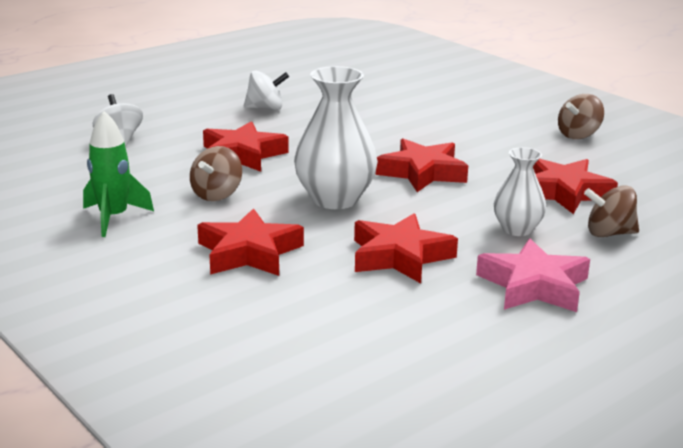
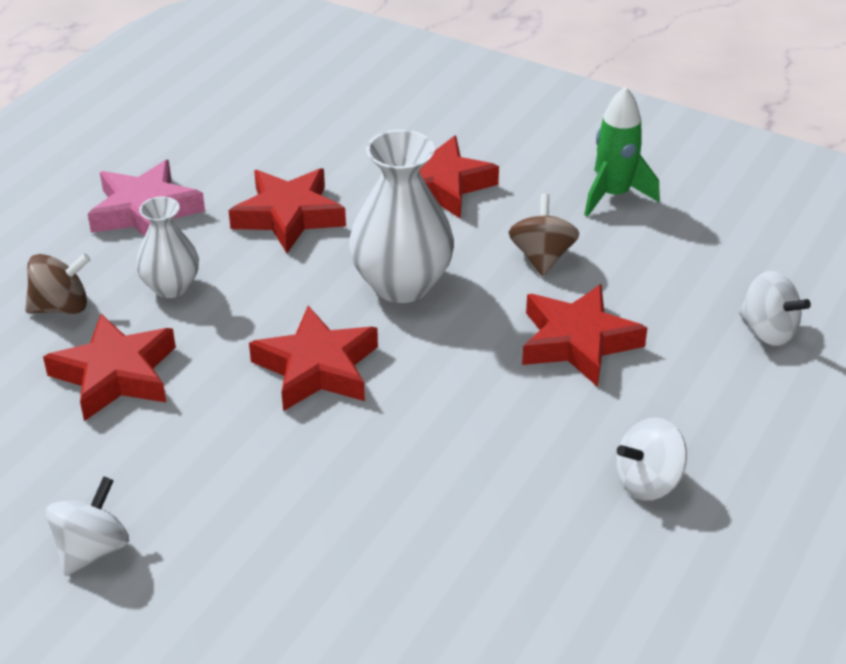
camera: 160 degrees right, 15 degrees up
brown spinning top [558,94,604,139] -> white spinning top [46,476,129,576]

